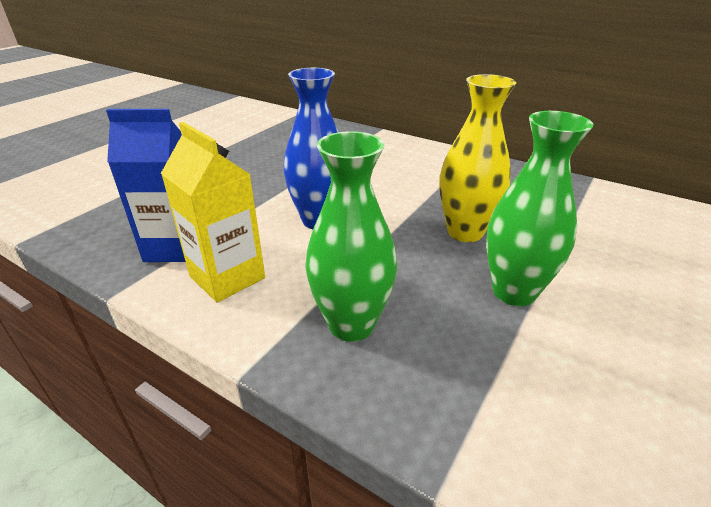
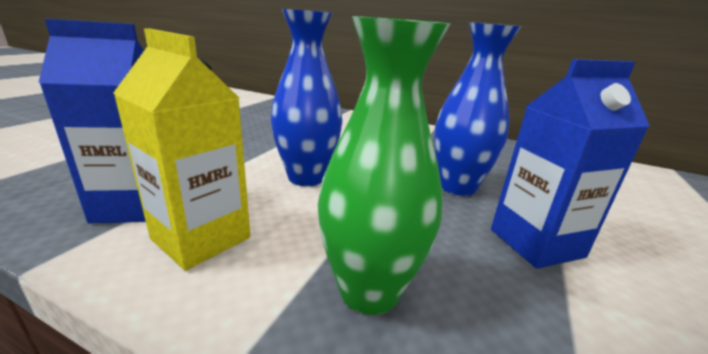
camera: 10 degrees left, 10 degrees down
yellow vase [439,74,516,242] -> blue vase [434,22,521,196]
green vase [486,111,593,306] -> blue carton [491,59,650,269]

